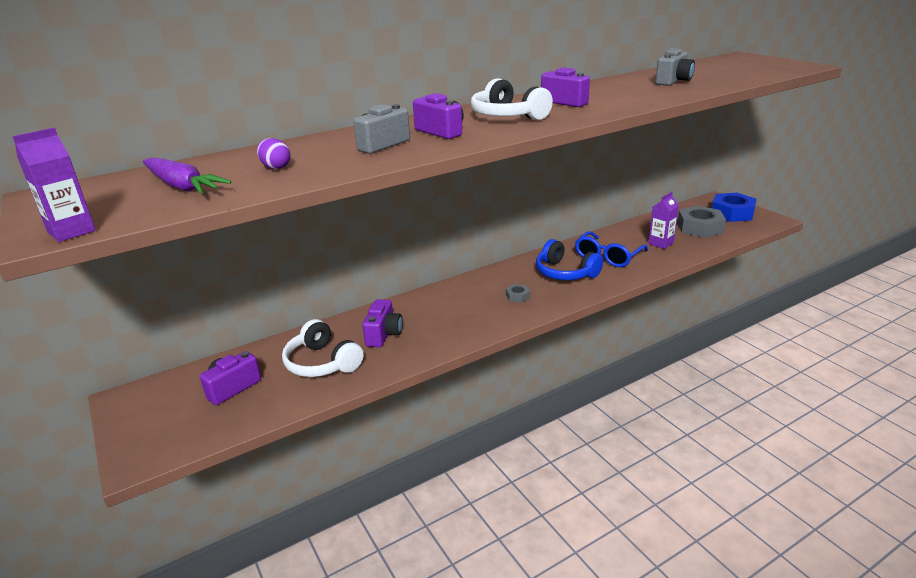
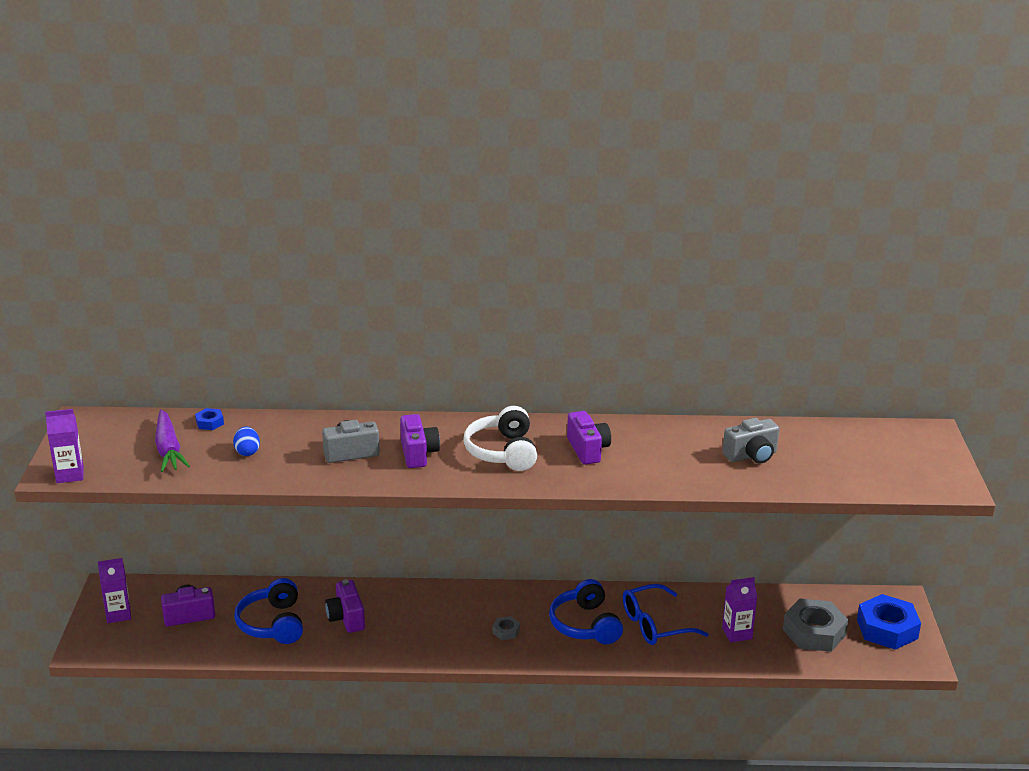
camera: 30 degrees right, 0 degrees up
purple egg [257,138,291,169] -> blue egg [233,427,260,456]
white headphones [282,319,364,377] -> blue headphones [234,578,303,644]
purple camera [362,299,403,347] -> purple camera turned 120 degrees clockwise [325,579,365,633]
none -> purple carton [98,558,131,623]
none -> blue nut [195,408,224,430]

